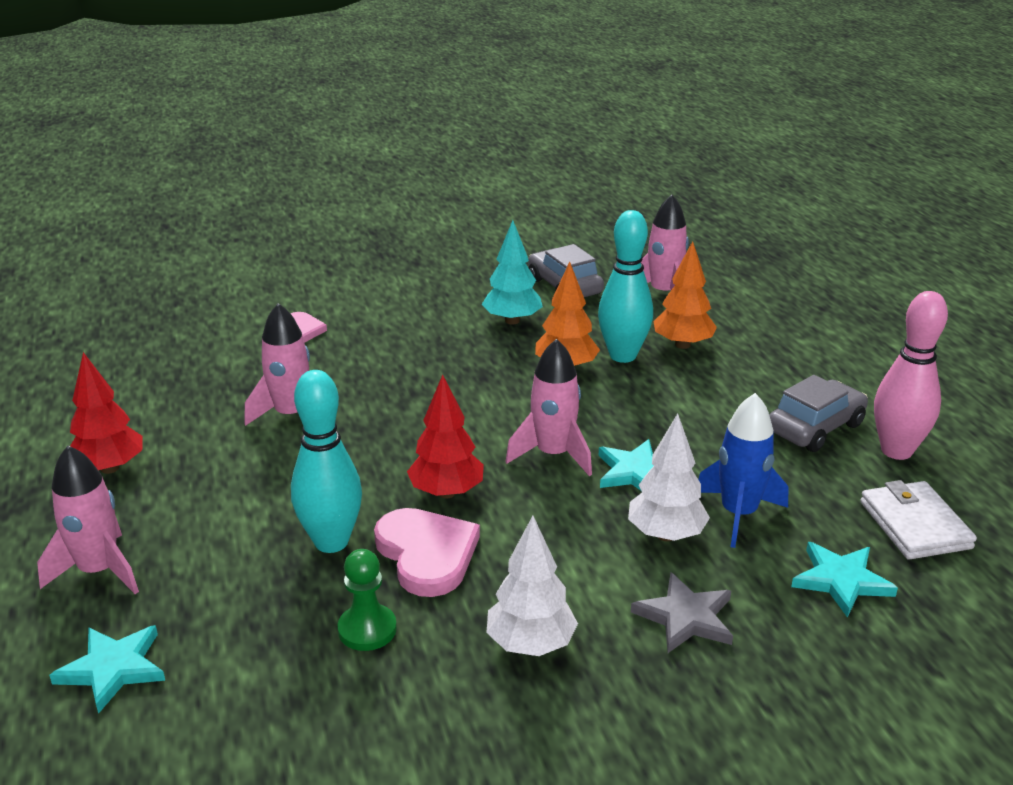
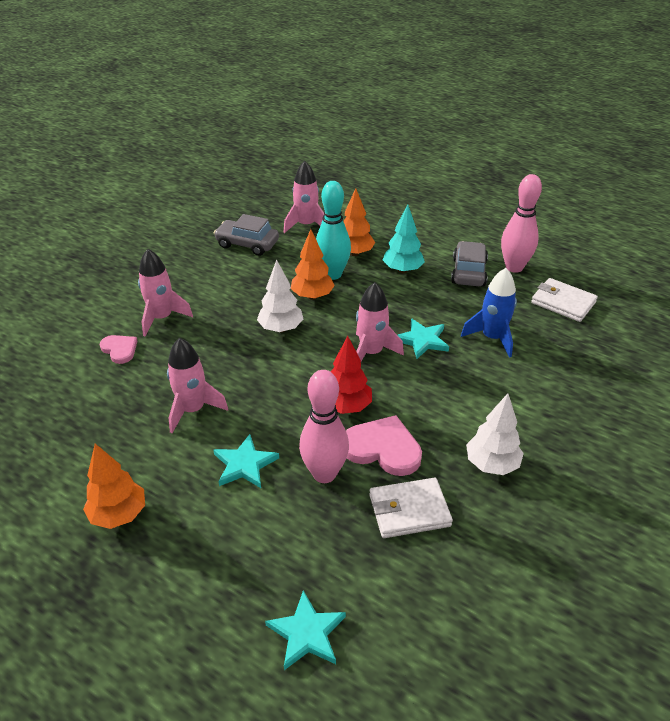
camera: 40 degrees left, 10 degrees up
pink rocket [37,445,139,594] -> pink rocket moved to [138,249,193,336]
red tree [70,352,143,474] -> orange tree [83,444,145,529]
turquoise bowling pin [291,370,362,553] -> pink bowling pin [299,370,349,483]
green pawn [338,549,397,651] -> white wallet [369,478,453,538]
turquoise tree [482,220,543,325] -> turquoise tree moved to [383,204,425,273]
white tree [628,413,710,541] -> white tree moved to [257,260,303,332]
grey star [631,572,733,653] -> none
turquoise star [791,542,898,617] -> turquoise star moved to [214,434,279,488]

